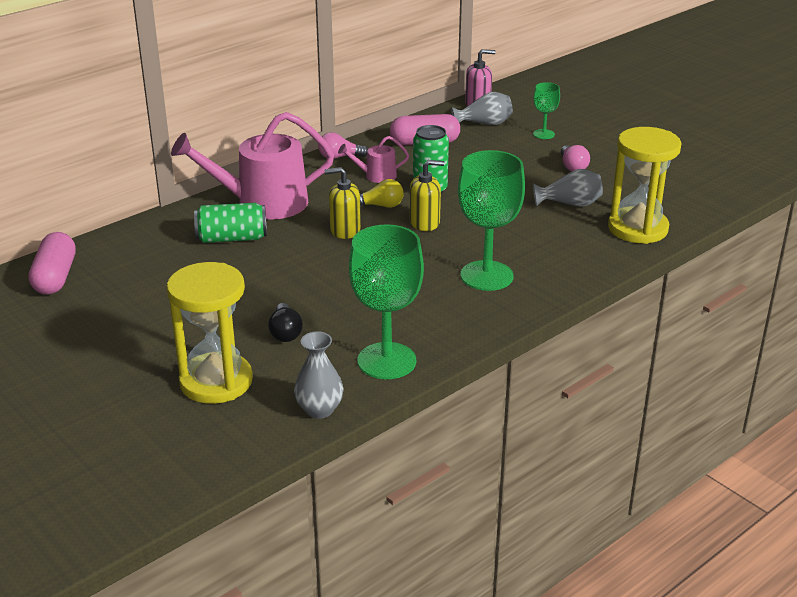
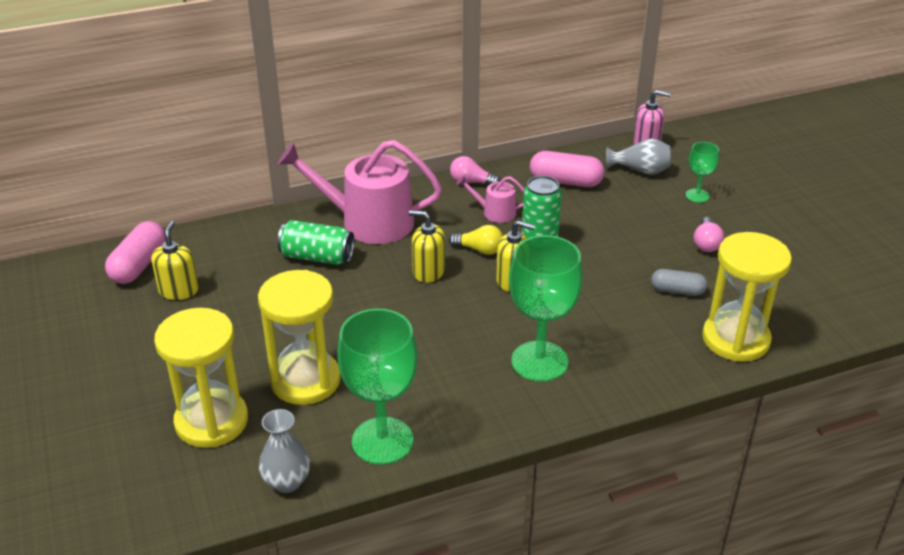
camera: 20 degrees right, 5 degrees up
black light bulb [268,303,303,342] -> yellow hourglass [258,270,341,405]
grey vase [533,169,603,207] -> grey capsule [651,269,708,296]
none -> yellow soap dispenser [151,221,199,300]

